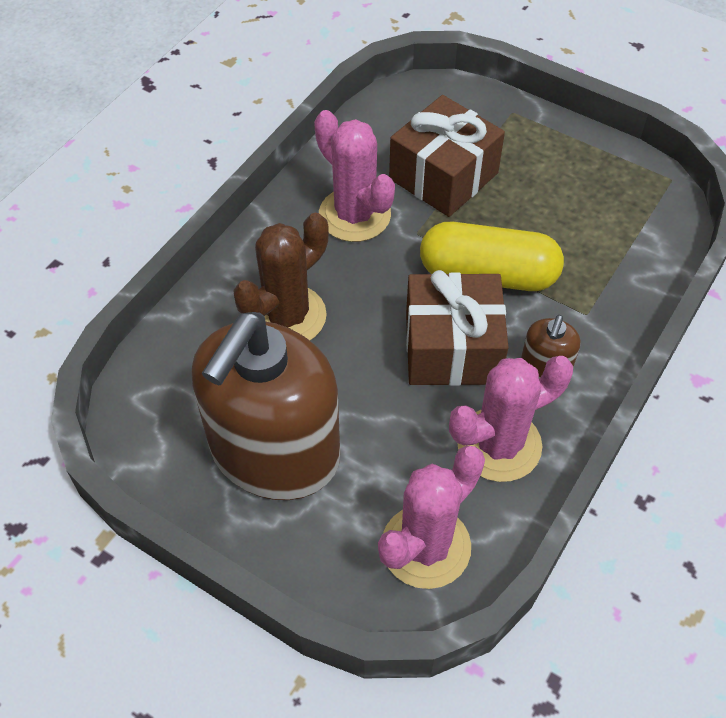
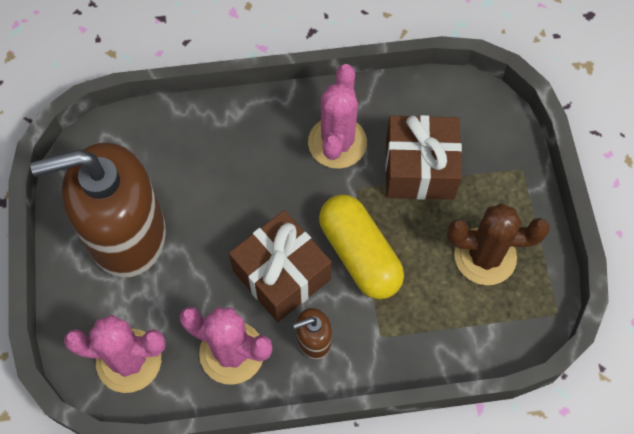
camera: 50 degrees right, 10 degrees up
brown cactus [233,213,329,340] -> brown cactus moved to [447,203,550,285]

